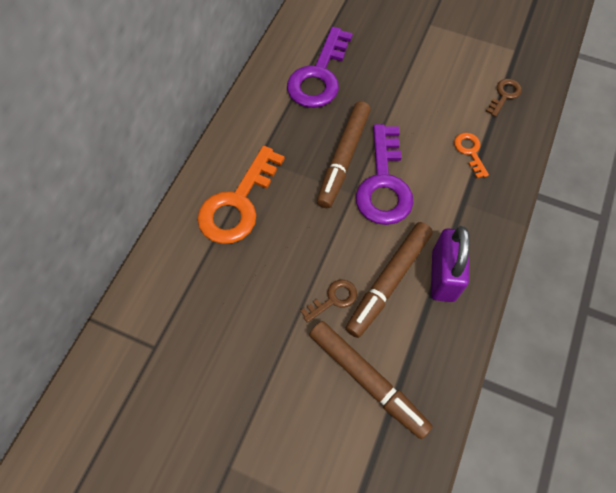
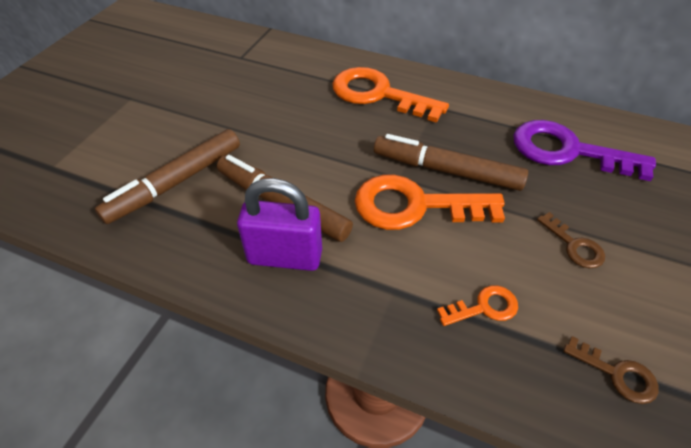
camera: 90 degrees right, 15 degrees down
brown key [300,280,357,323] -> brown key moved to [537,212,605,268]
purple key [356,124,413,225] -> orange key [355,175,505,230]

